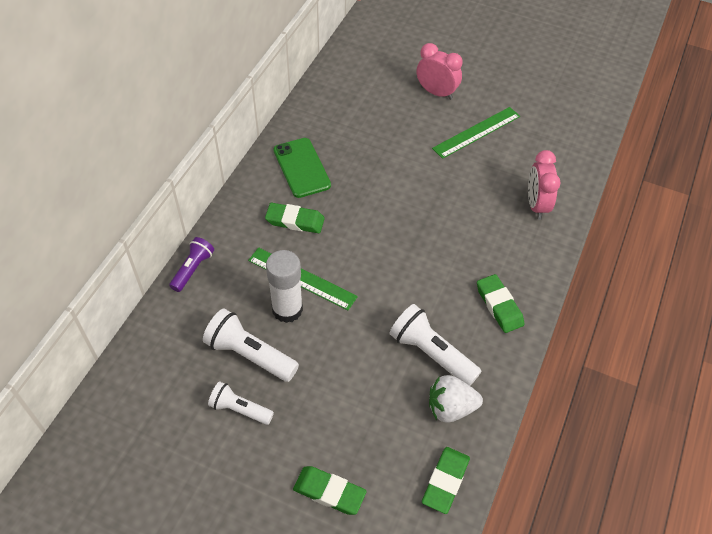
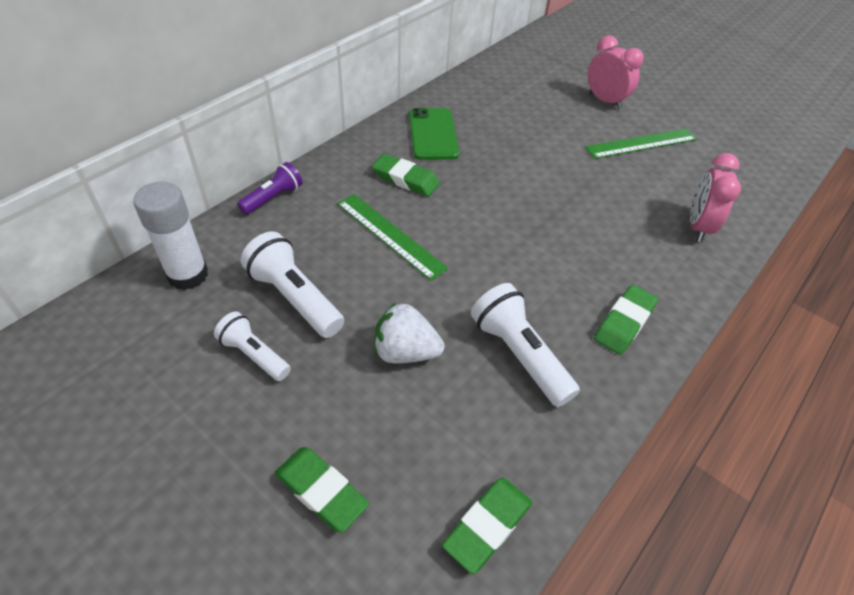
camera: 15 degrees right, 5 degrees down
white glue stick [266,250,303,323] -> white glue stick moved to [133,182,208,290]
white strawberry [429,375,483,423] -> white strawberry moved to [374,302,445,363]
green eraser [477,274,524,333] -> green eraser turned 45 degrees clockwise [594,285,658,355]

